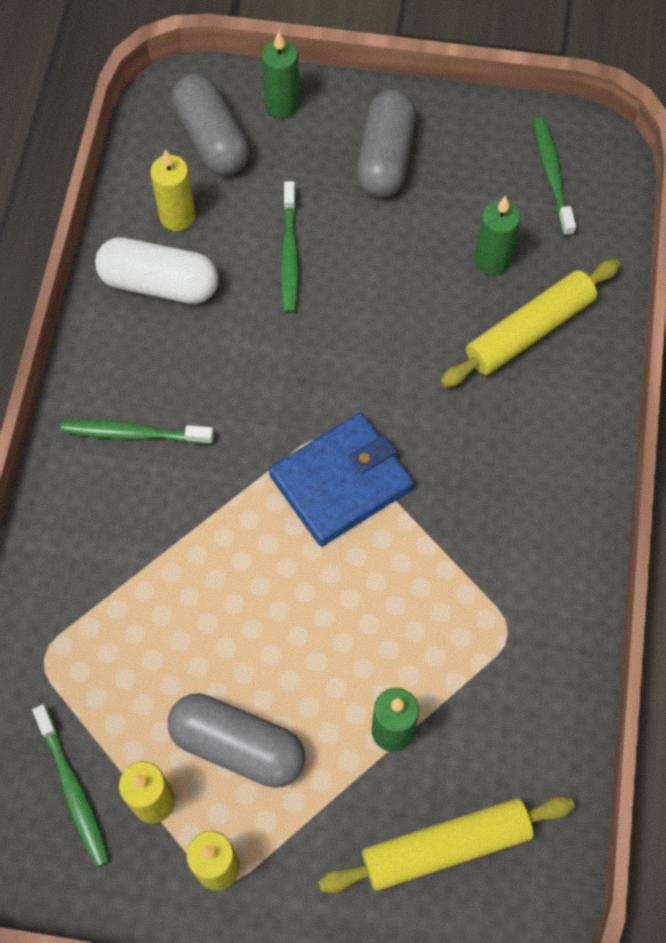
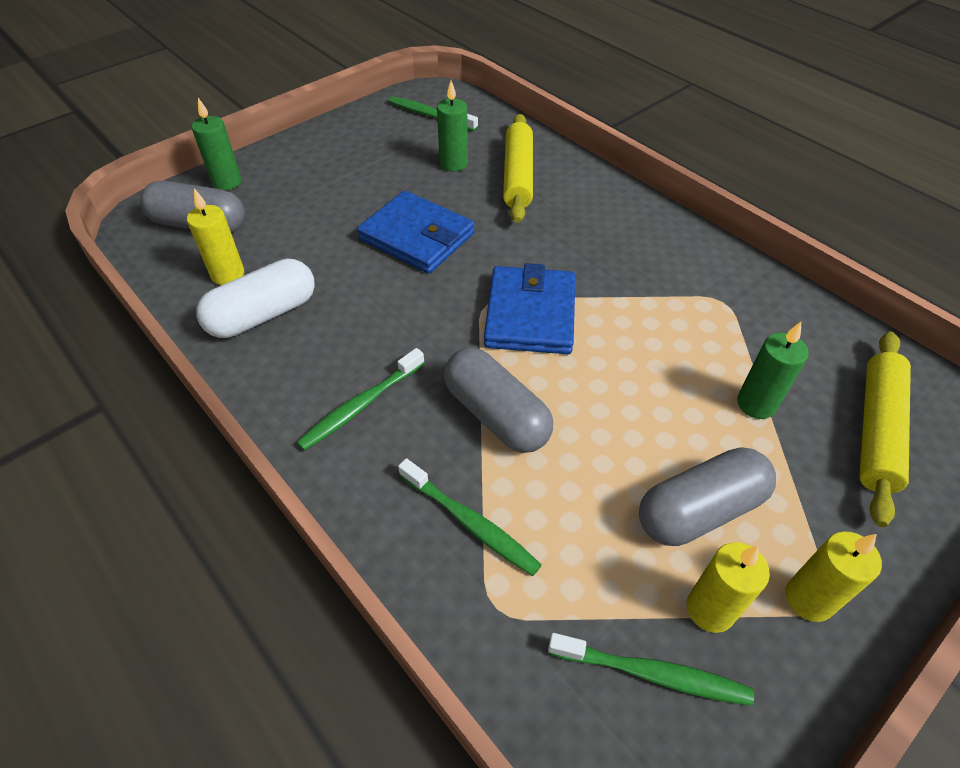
camera: 50 degrees left, 15 degrees down
green toothbrush [280,181,299,313] -> green toothbrush moved to [398,458,541,576]
grey capsule [356,90,416,198] -> grey capsule moved to [444,347,553,453]
none -> blue wallet [357,191,475,274]

